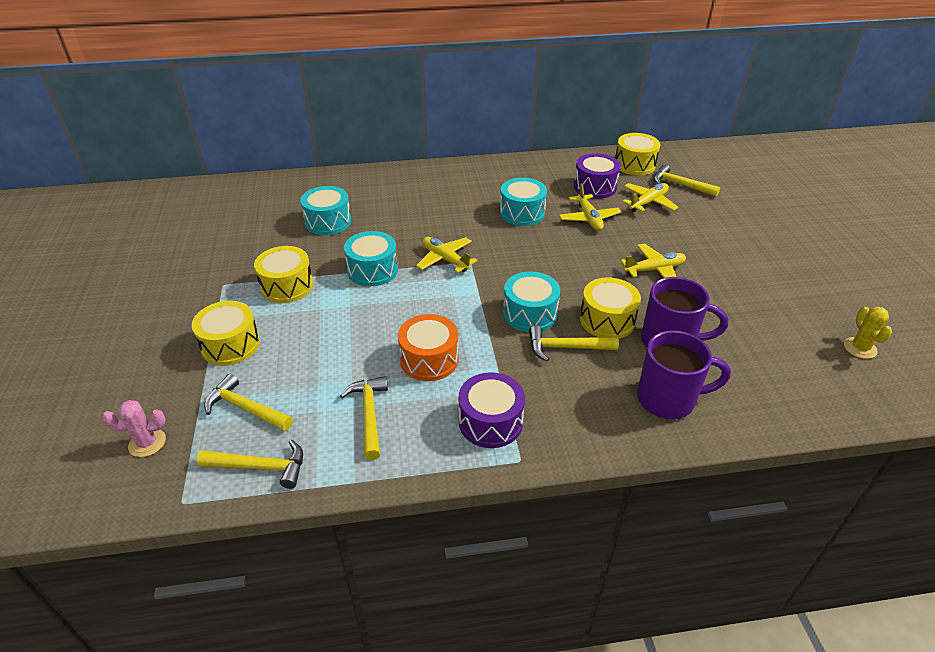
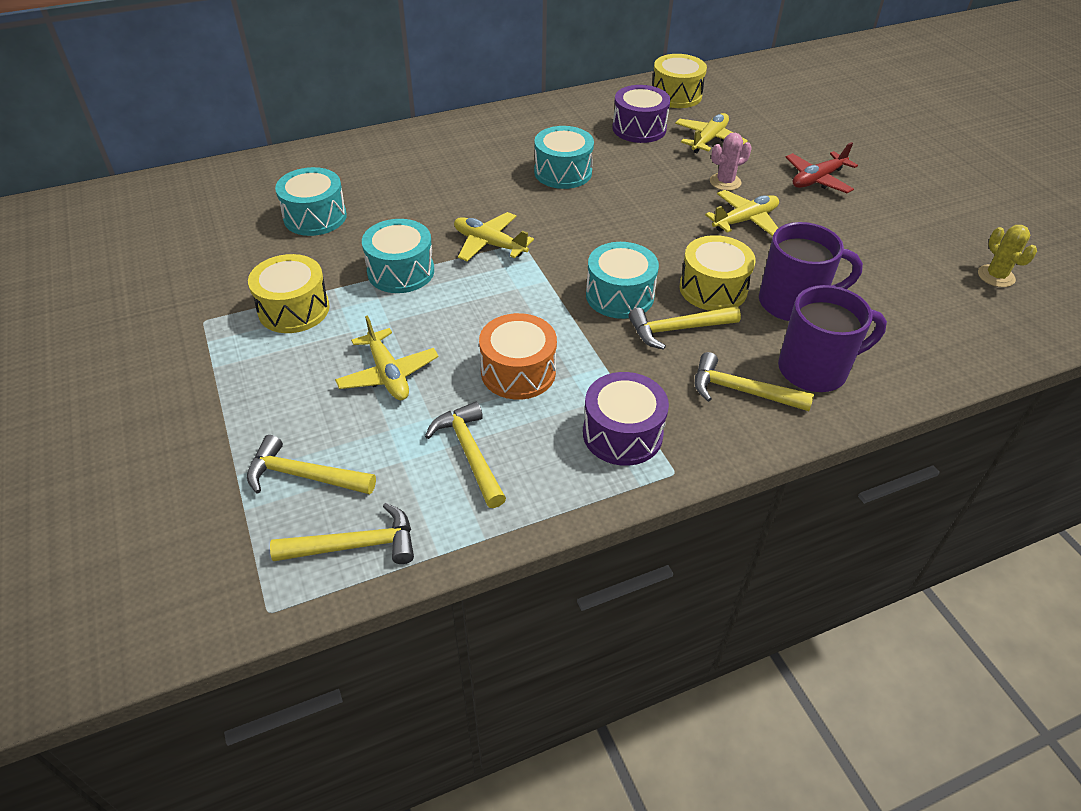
camera: 15 degrees left, 5 degrees up
pink cactus [102,400,166,457] -> pink cactus moved to [710,133,752,191]
yellow drum [192,301,260,366] -> none
yellow plane [559,183,621,231] -> yellow plane moved to [335,315,439,400]
yellow hammer [654,164,720,197] -> yellow hammer moved to [695,352,814,411]
none -> red plane [786,142,858,193]

